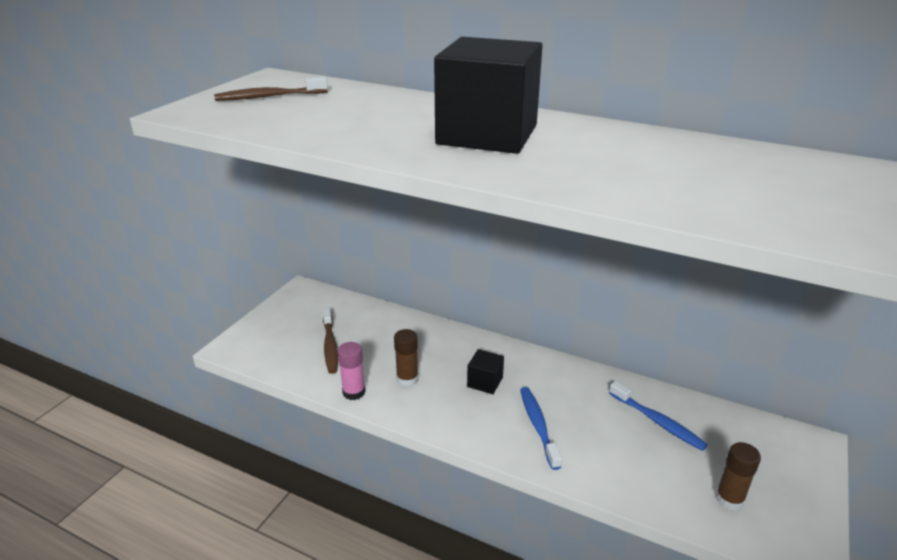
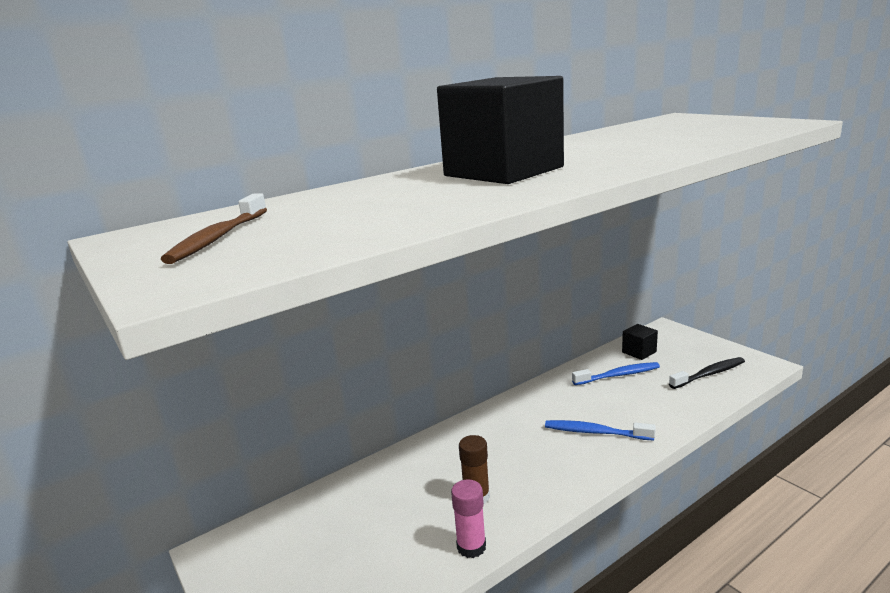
camera: 60 degrees left, 10 degrees down
brown toothbrush [323,308,338,374] -> none
black cube [467,349,504,394] -> black cube moved to [622,324,658,360]
brown glue stick [715,442,761,511] -> black toothbrush [669,357,745,389]

